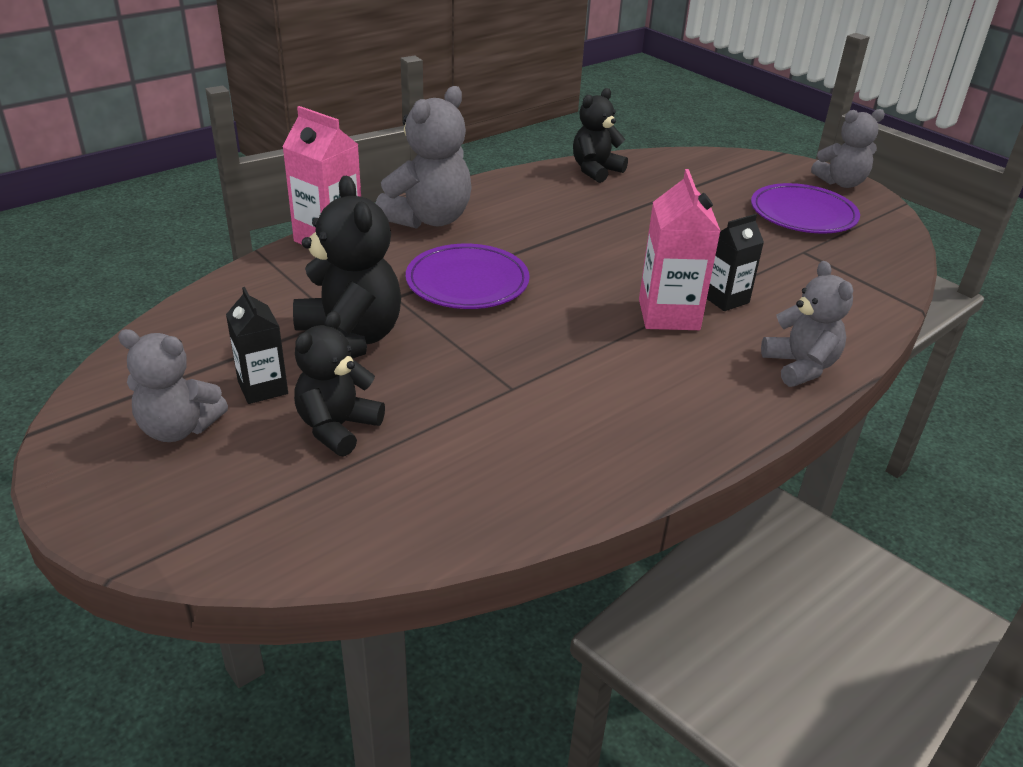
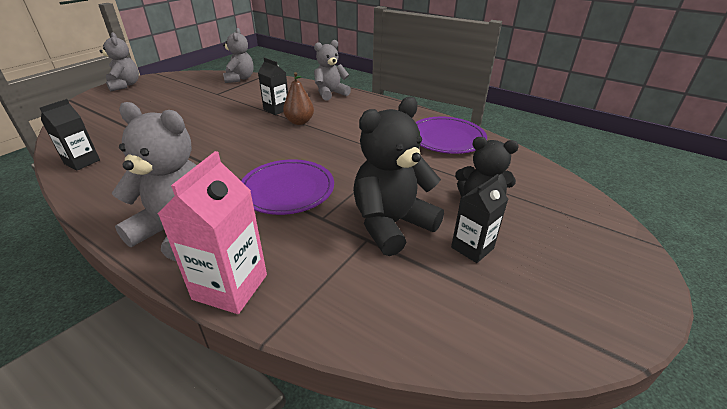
camera: 105 degrees left, 0 degrees up
grey teddy bear [118,329,228,442] -> grey teddy bear moved to [223,28,254,83]
black teddy bear [573,88,628,183] -> black carton [40,99,100,171]
pink carton [639,169,720,330] -> brown pear [283,72,314,125]
purple plate [751,183,860,234] -> purple plate moved to [415,117,487,154]

